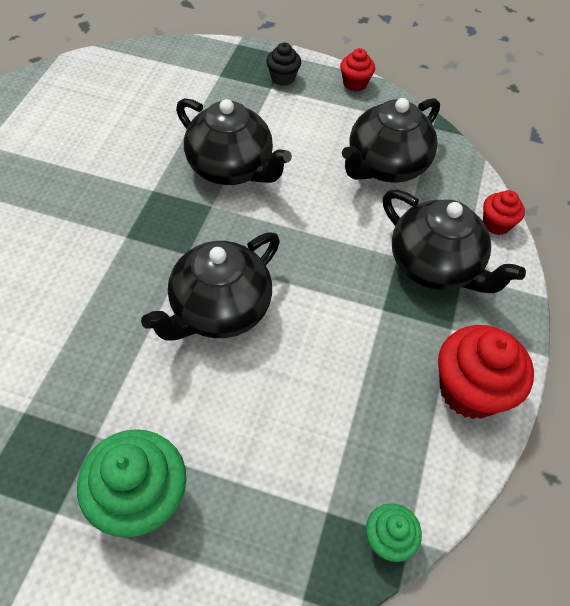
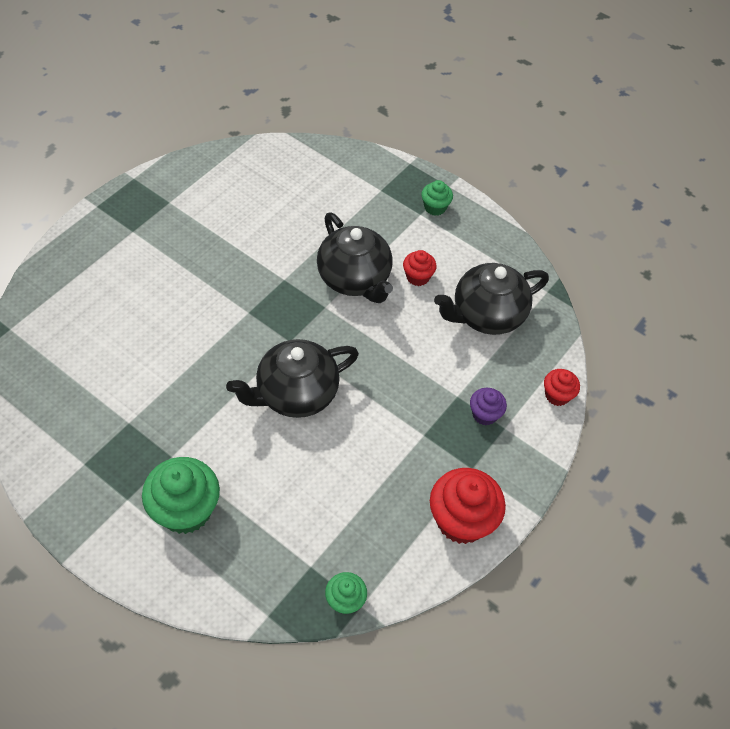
camera: 20 degrees right, 0 degrees up
black cupcake [266,43,301,86] -> green cupcake [421,180,453,216]
red cupcake [340,48,375,91] -> red cupcake moved to [403,250,437,286]
black teapot [383,189,526,293] -> purple cupcake [470,388,507,425]

